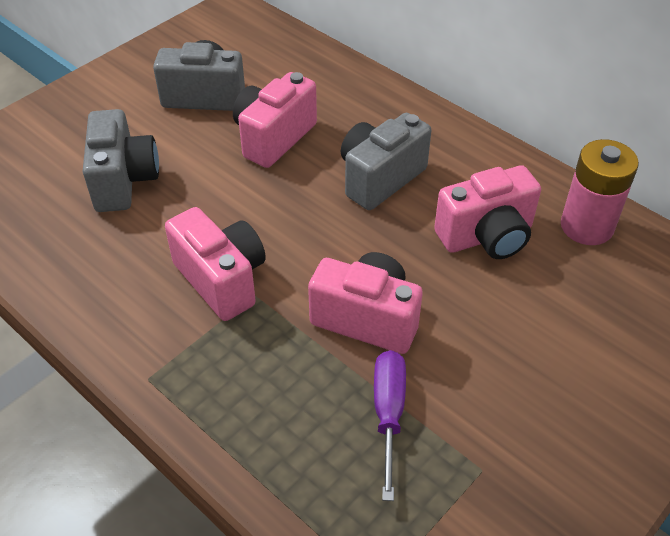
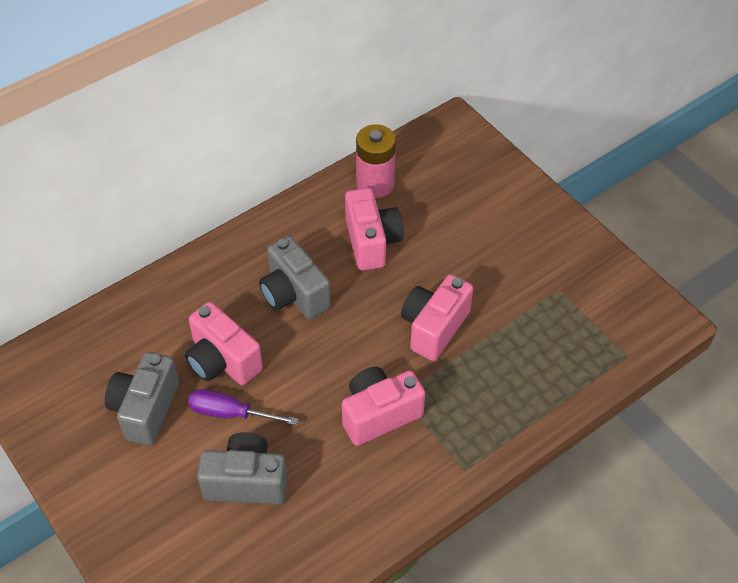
camera: 80 degrees left, 5 degrees up
purple screwdriver [374,350,406,501] -> purple screwdriver moved to [188,389,298,425]

